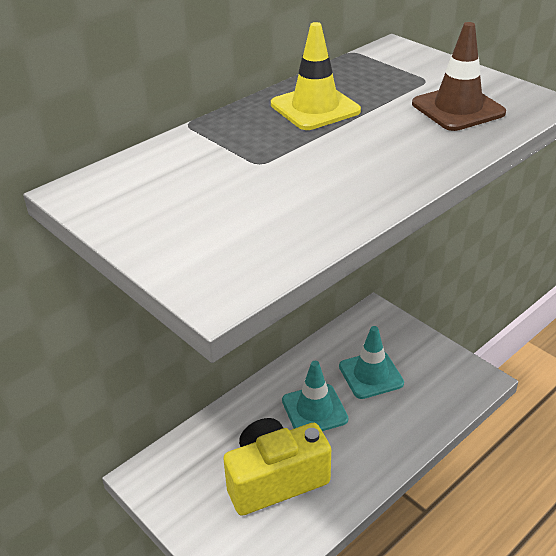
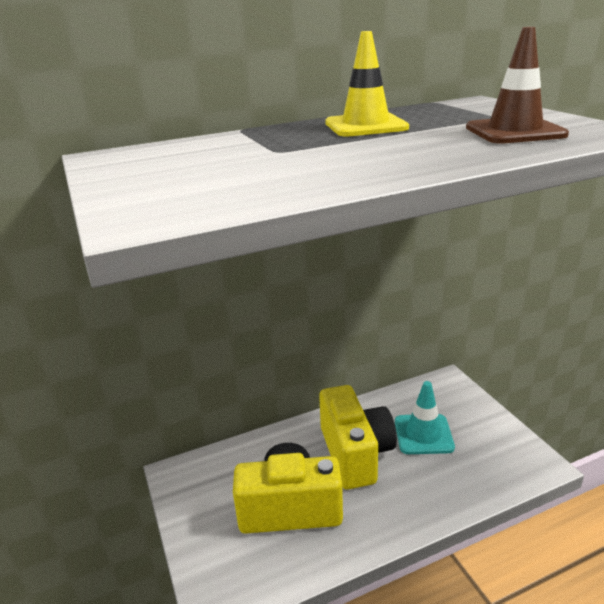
camera: 20 degrees right, 10 degrees down
turquoise traffic cone [282,361,348,431] -> yellow camera [319,385,397,489]

